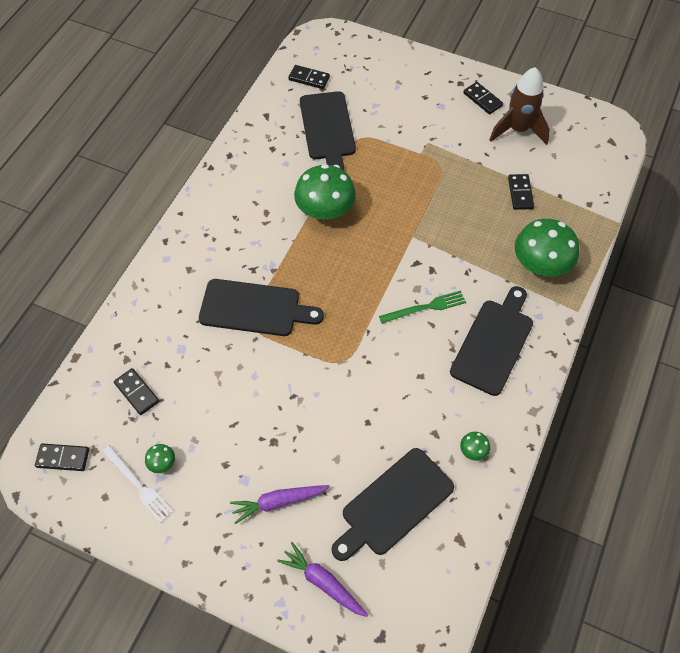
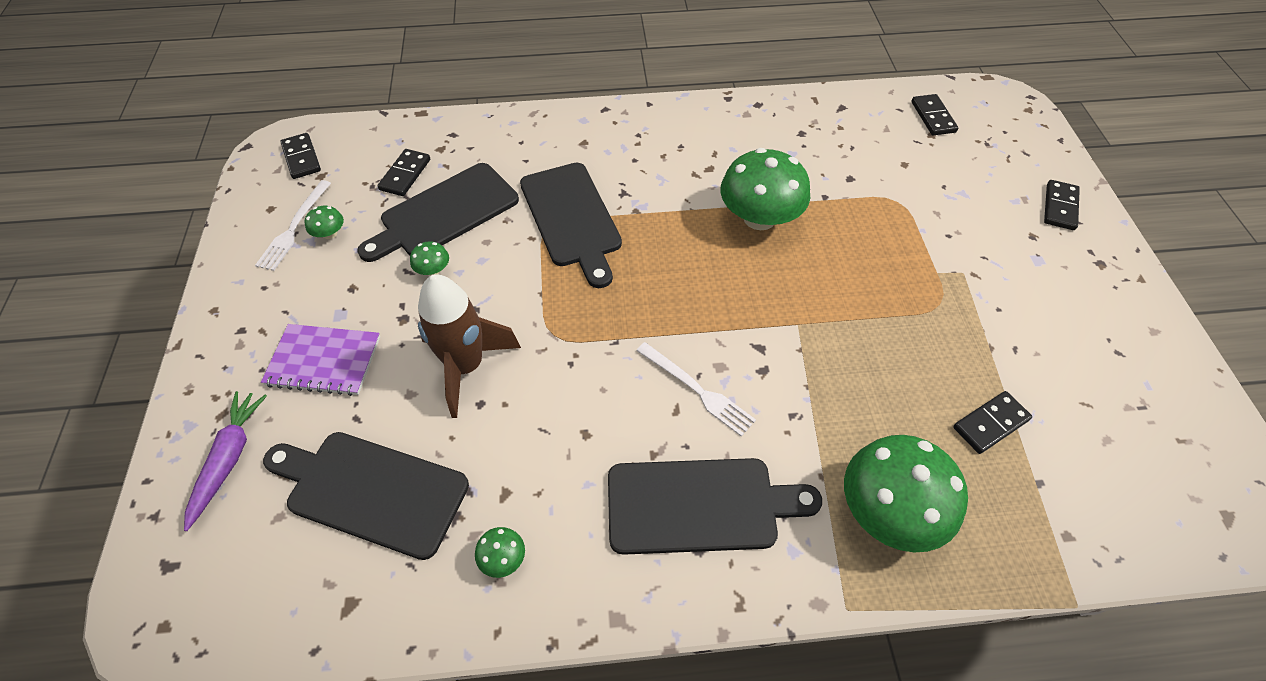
camera: 60 degrees right, 5 degrees down
purple carrot [230,485,330,524] -> purple notebook [261,324,380,396]
black cutting board [300,91,356,170] -> black cutting board moved to [357,163,519,262]
green fork [379,290,466,324] -> white fork [636,342,756,437]
black domino [463,82,503,114] -> black domino moved to [1044,180,1080,230]
brown rocket [489,67,550,145] -> brown rocket moved to [418,274,521,418]
none -> green mushroom [410,241,449,276]

